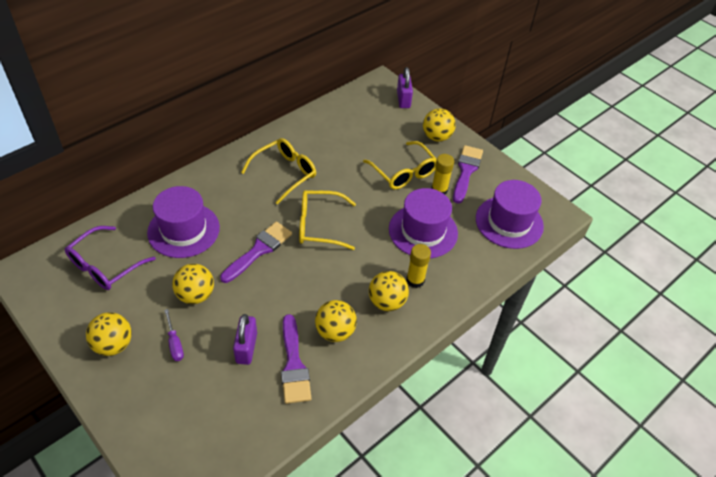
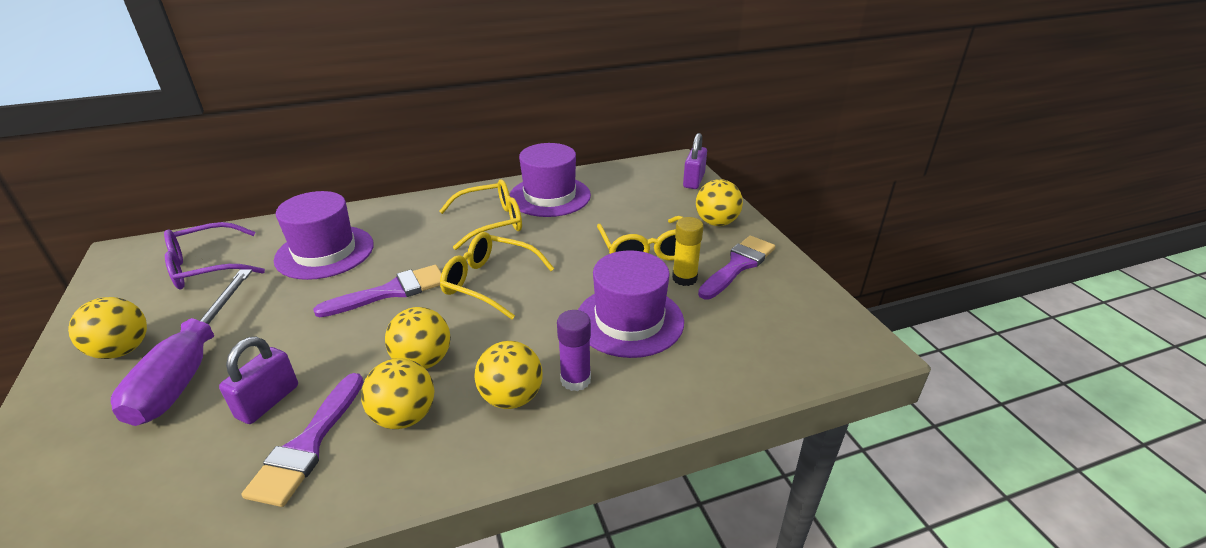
camera: 25 degrees right, 15 degrees down
purple screwdriver [164,309,184,361] -> purple screwdriver [111,269,252,426], size x2.43
yellow ball [172,264,214,304] -> yellow ball moved to [385,307,451,369]
yellow glue stick [406,244,431,288] -> purple glue stick [557,310,591,391]
purple hat [476,180,544,249] -> purple hat moved to [509,143,591,217]

